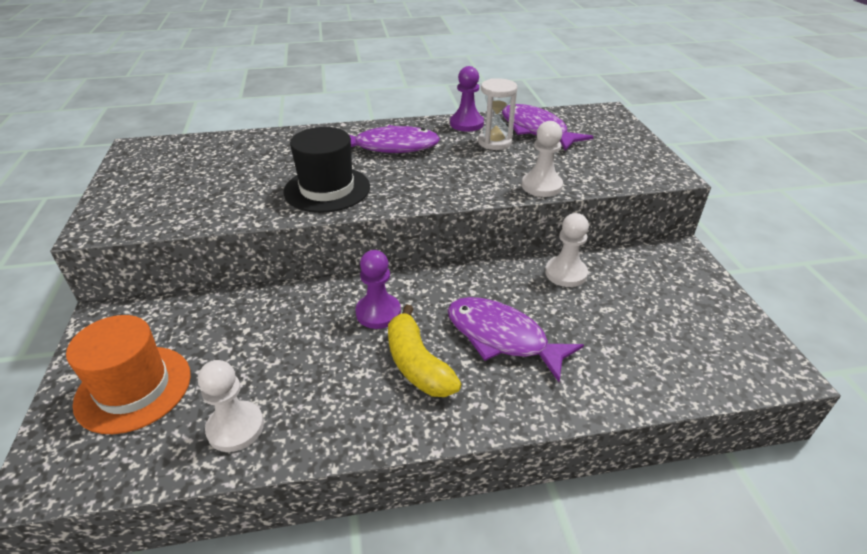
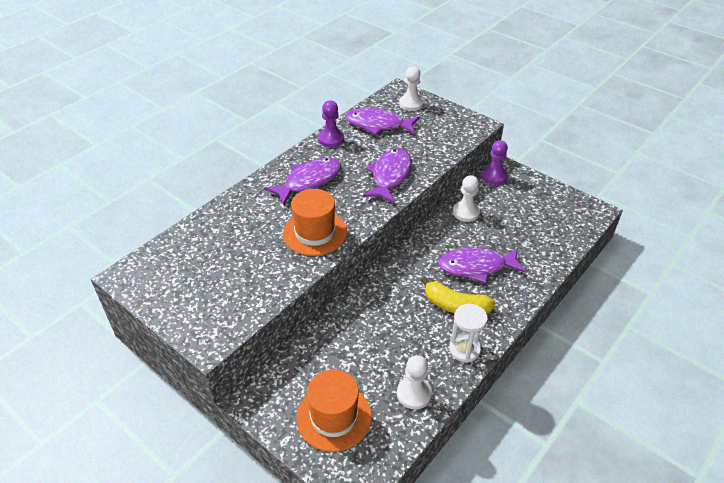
camera: 40 degrees left, 5 degrees up
black hat [283,127,370,213] -> orange hat [283,189,347,256]
purple pawn [356,250,401,329] -> purple pawn moved to [482,140,508,185]
white hourglass [478,78,517,150] -> white hourglass moved to [449,304,488,363]
white pawn [522,121,563,197] -> white pawn moved to [399,66,424,111]
none -> purple fish [363,148,412,203]

